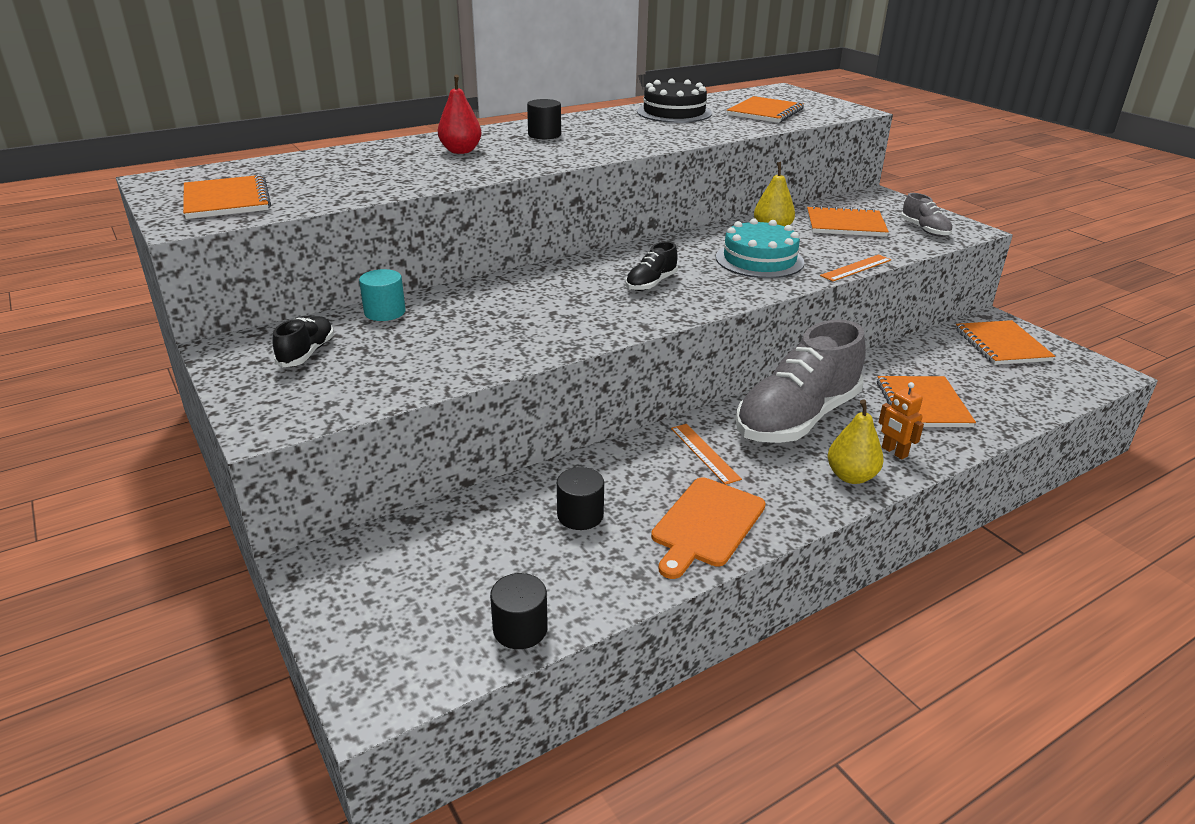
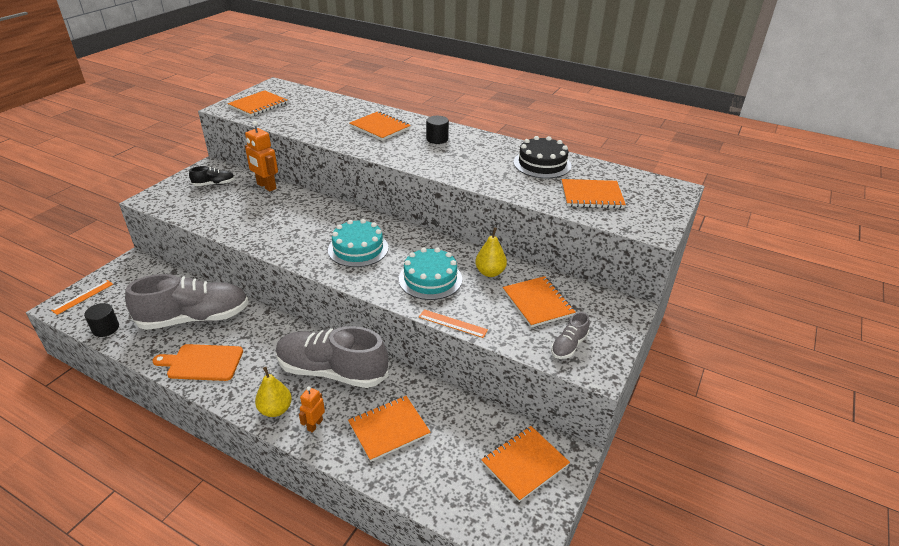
camera: 60 degrees right, 5 degrees up
turquoise cylinder [359,269,405,321] -> orange robot [245,121,278,191]
red pear [438,75,482,154] -> orange notebook [350,111,411,141]
black cylinder [557,467,604,530] -> grey shoe [125,274,249,330]
black shoe [625,241,678,291] -> turquoise cake [328,219,388,267]
orange ruler [671,424,742,485] -> orange ruler moved to [51,280,113,315]

